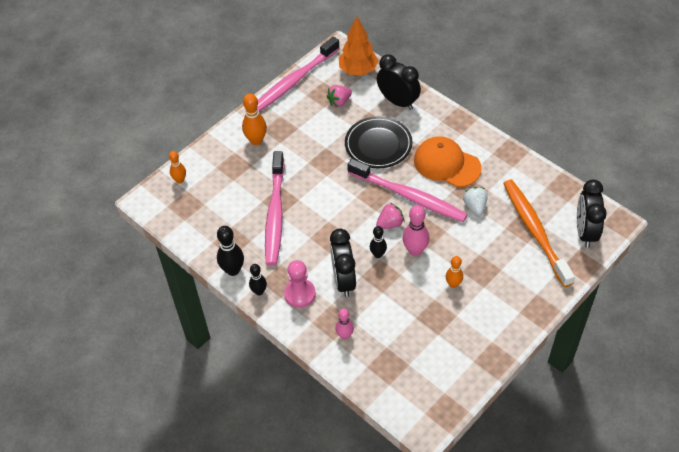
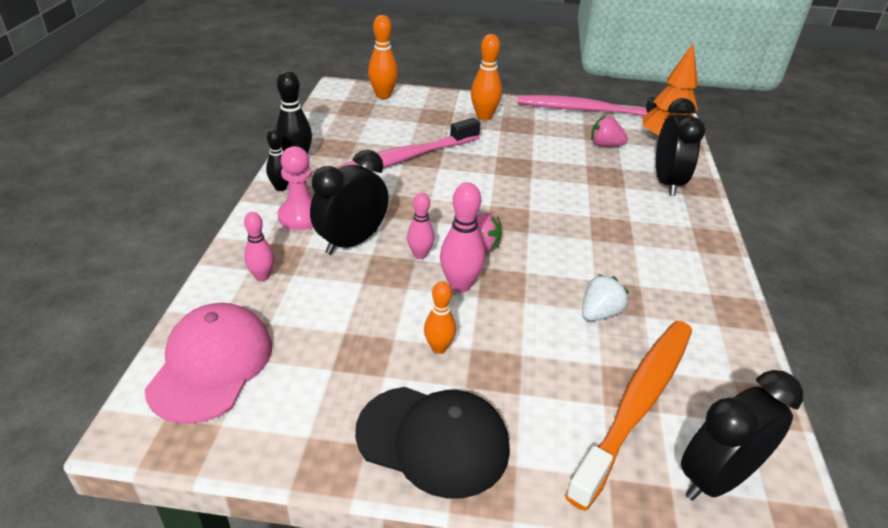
camera: 50 degrees right, 15 degrees down
orange bowling pin [169,151,186,184] -> orange bowling pin [368,15,398,99], size x1.55
black plate [345,116,413,168] -> none
pink toothbrush [347,159,468,222] -> none
black bowling pin [370,226,387,258] -> pink bowling pin [407,193,435,259]
orange cap [414,136,482,187] -> none
none -> pink cap [144,303,272,424]
none -> black cap [355,387,510,499]

